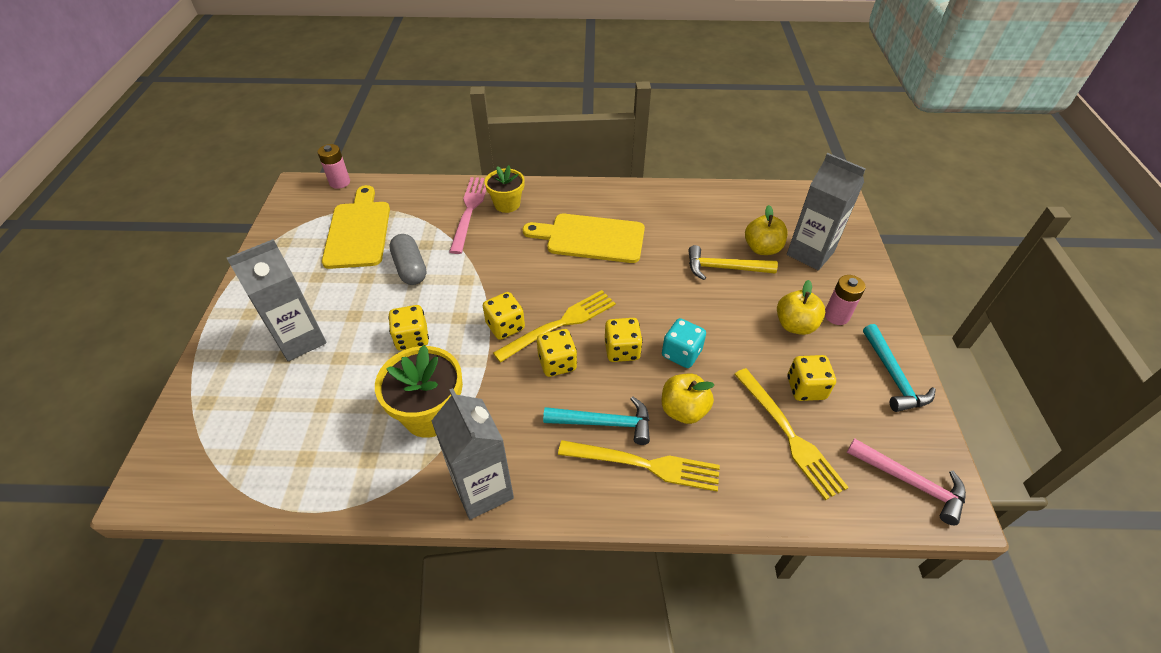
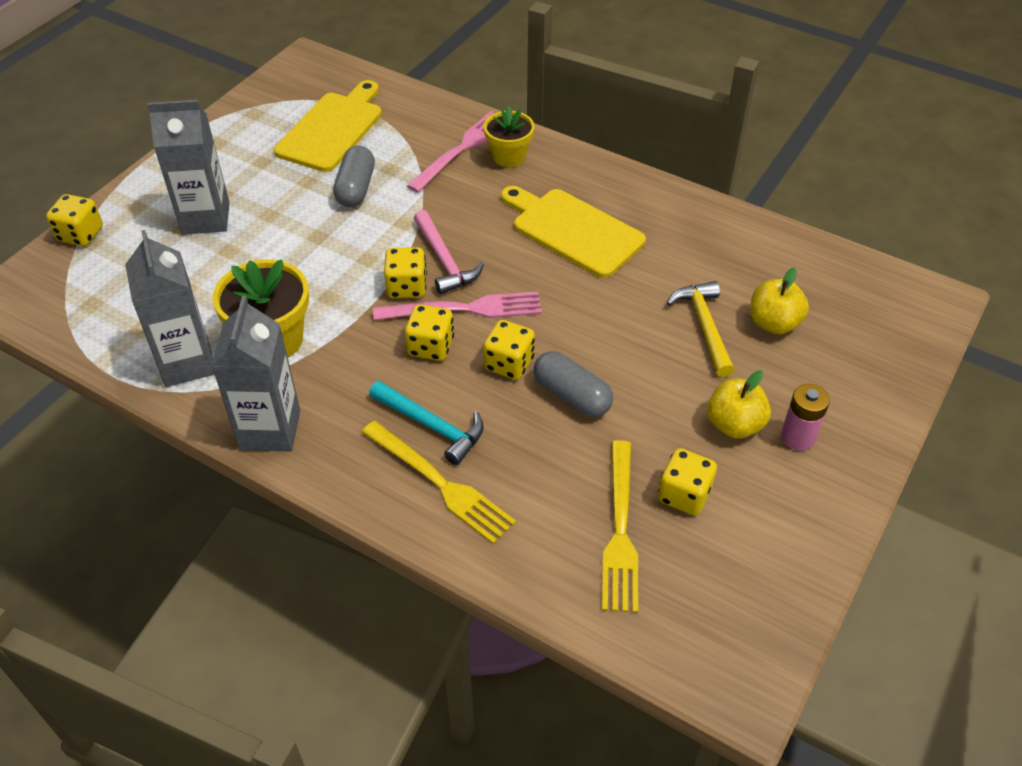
camera: 30 degrees right, 0 degrees up
pink battery [317,144,350,189] -> none
yellow dice [388,305,429,351] -> yellow dice moved to [46,194,103,246]
yellow fork [493,290,616,363] -> pink fork [373,291,542,320]
yellow apple [661,374,714,424] -> none
turquoise dice [662,318,706,368] -> grey capsule [533,351,613,417]
yellow hammer [688,245,778,280] -> yellow hammer turned 45 degrees clockwise [667,281,734,377]
grey carton [787,153,866,270] -> grey carton moved to [125,230,215,387]
pink hammer [847,438,966,525] -> pink hammer moved to [414,210,484,294]
turquoise hammer [863,324,936,412] -> none

